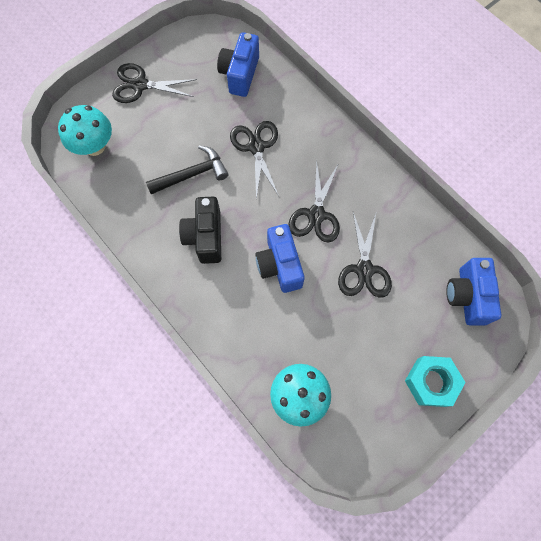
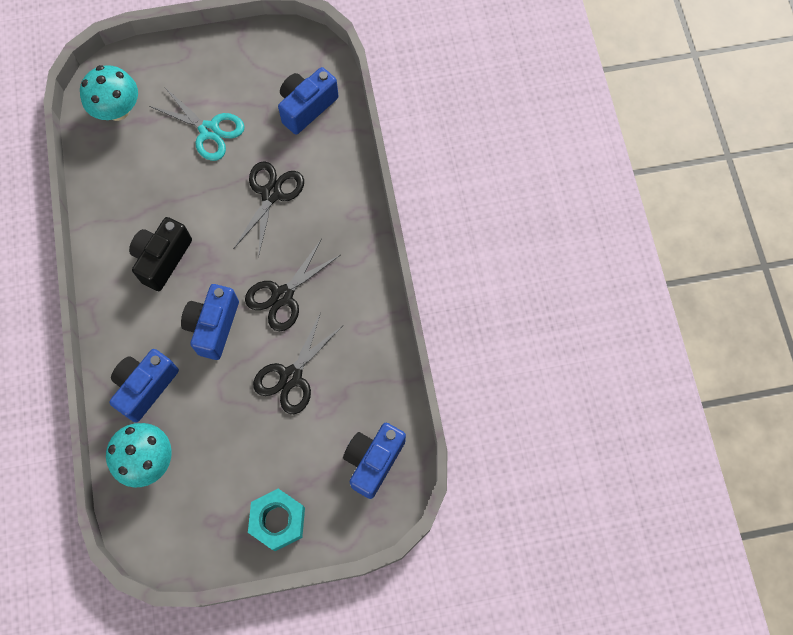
camera: 30 degrees right, 0 degrees up
black scissors [112,63,197,103] -> none
black hammer [146,145,228,194] -> none
none -> blue camera [109,349,179,423]
none -> turquoise scissors [149,89,245,161]

